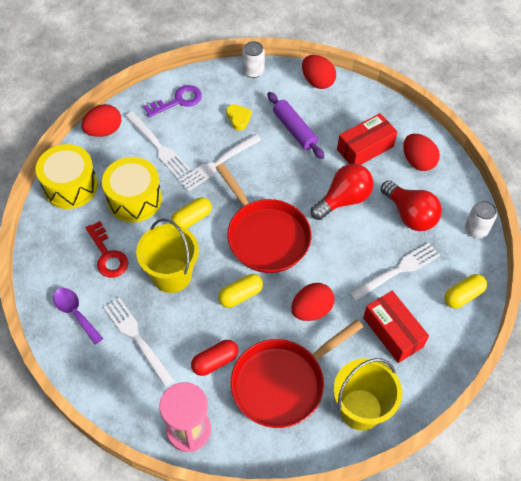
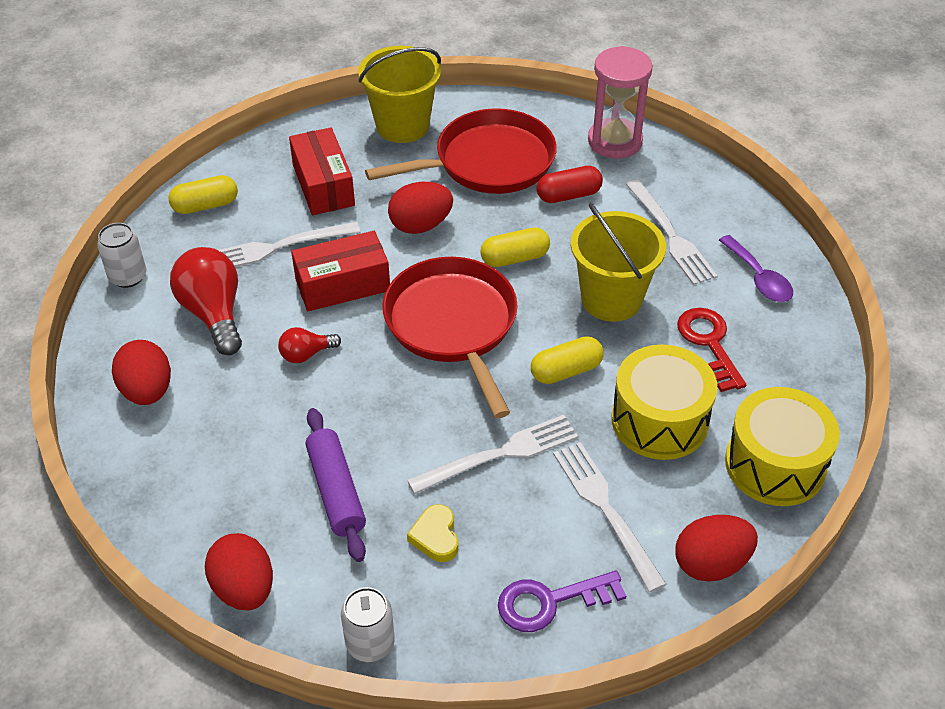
camera: 165 degrees left, 10 degrees down
red light bulb [311,164,373,220] -> red light bulb [278,327,341,363], size x0.53
red box [337,113,398,165] -> red box moved to [291,231,390,311]

